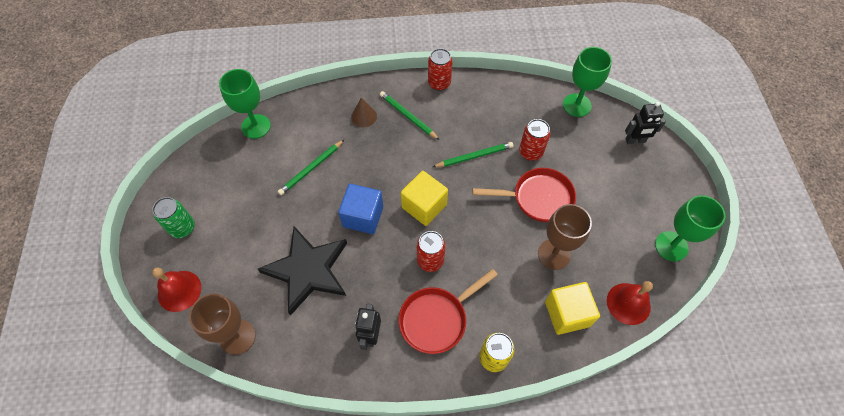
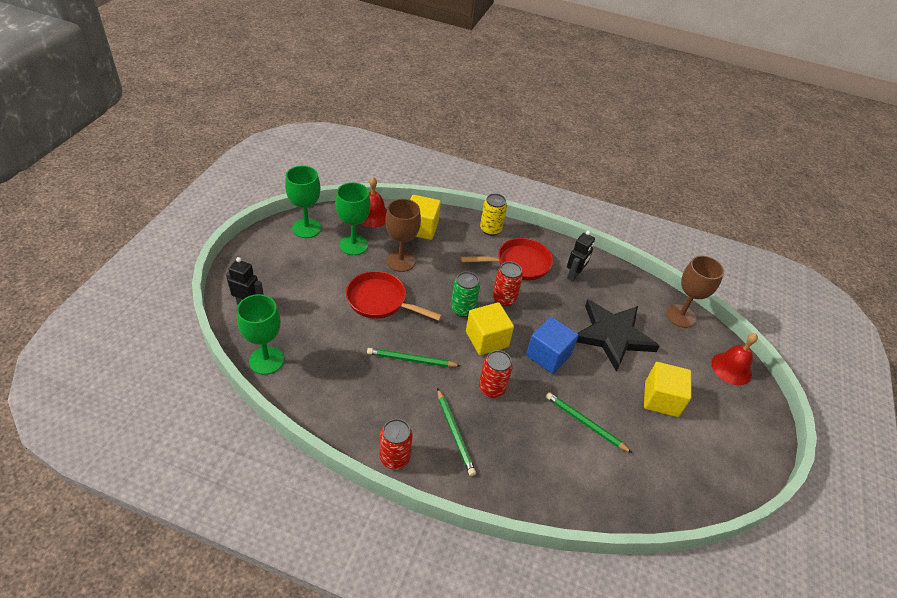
camera: 160 degrees left, 15 degrees down
green can [152,197,195,238] -> green can moved to [451,272,480,317]
green goblet [219,69,271,139] -> green goblet moved to [335,182,371,255]
green pencil [278,140,344,195] -> green pencil turned 120 degrees counterclockwise [546,392,632,453]
brown cone [351,98,377,127] -> none
red can [519,119,550,161] -> red can moved to [479,350,513,398]
none -> yellow cube [644,362,691,417]

